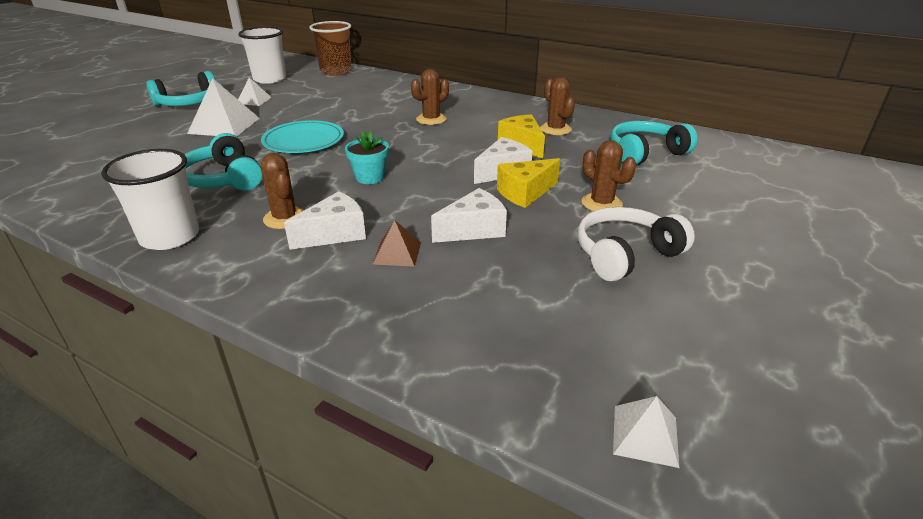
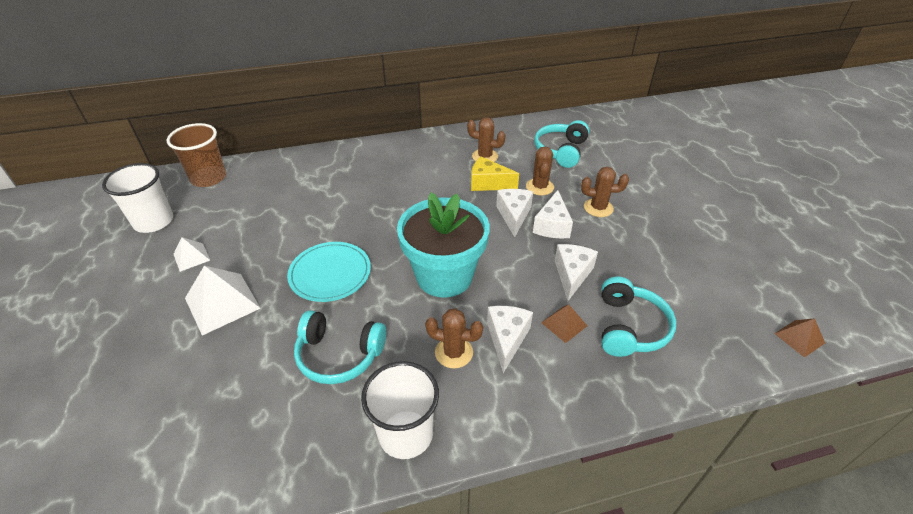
camera: 45 degrees left, 10 degrees up
turquoise headphones [146,71,215,106] -> turquoise headphones moved to [602,277,676,357]
turquoise flower pot [345,131,389,184] -> turquoise flower pot [397,193,490,298], size x2.23
brown cactus [411,69,449,125] -> brown cactus moved to [526,147,554,195]
yellow cheese [497,158,560,208] -> white cheese [533,190,573,238]
white headphones [578,207,695,282] -> none
white pyramid [613,396,679,468] -> brown pyramid [774,318,825,358]

